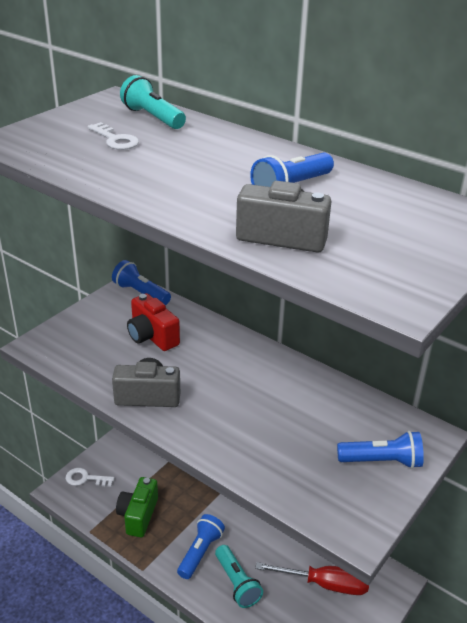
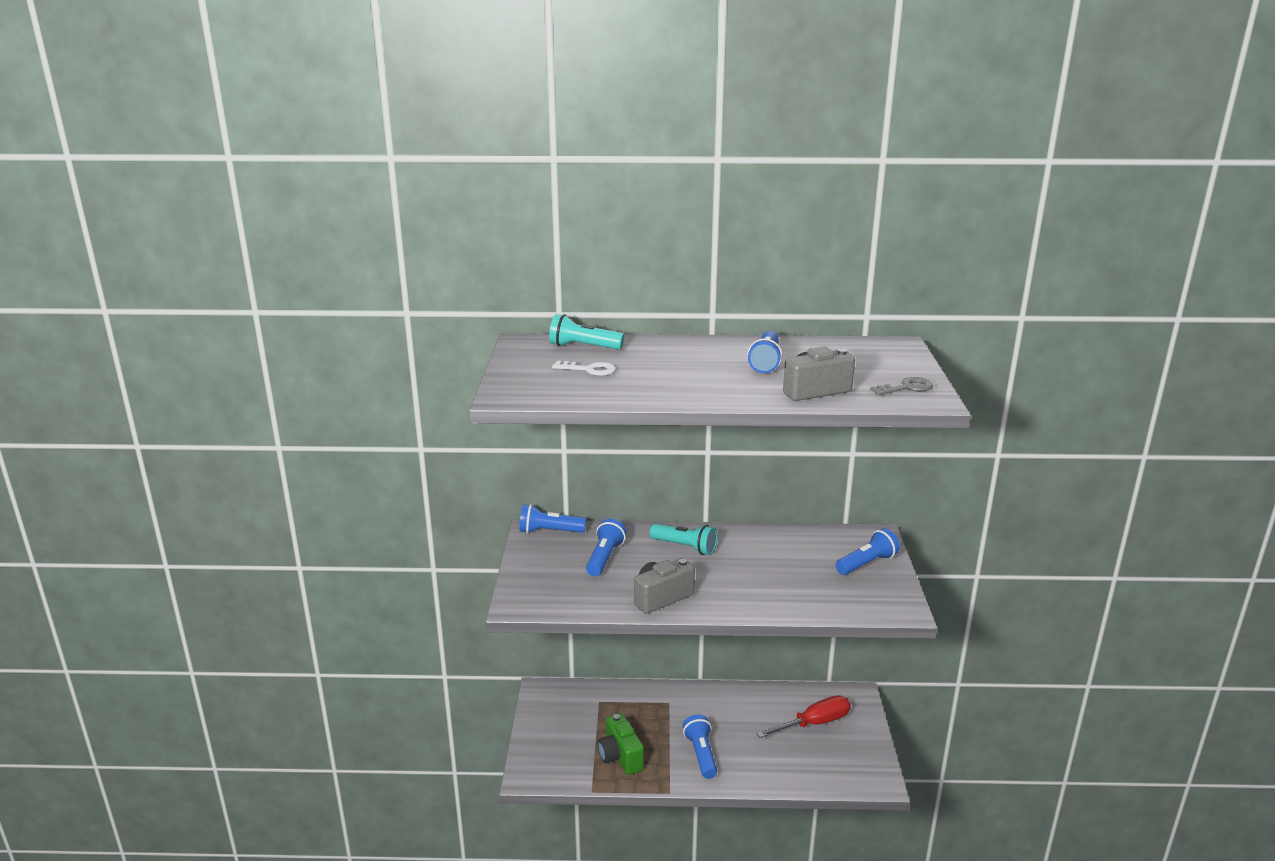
camera: 35 degrees left, 10 degrees down
white key [66,468,115,487] -> none
red camera [127,293,180,351] -> blue flashlight [586,519,626,577]
turquoise flashlight [215,545,263,608] -> turquoise flashlight moved to [650,524,718,555]
none -> grey key [870,377,933,395]

